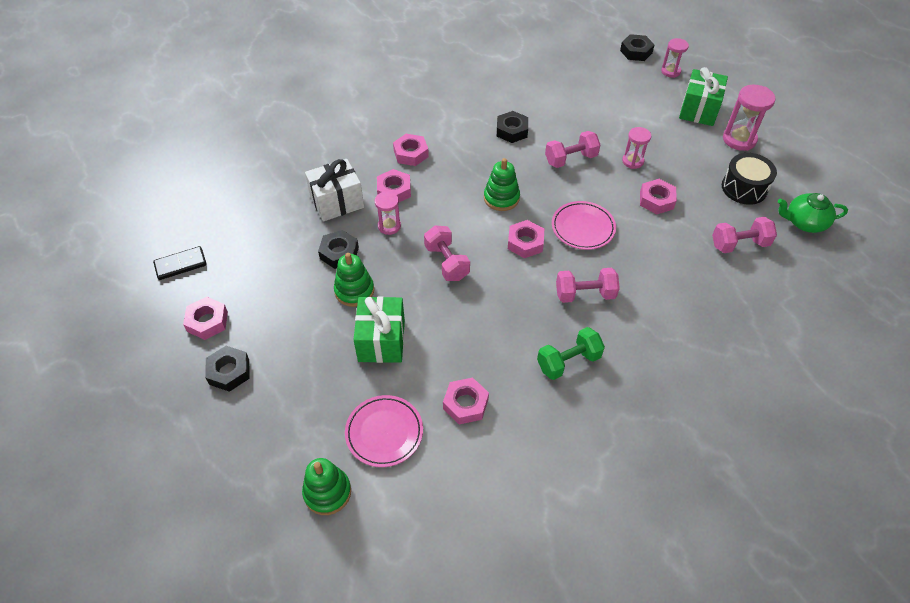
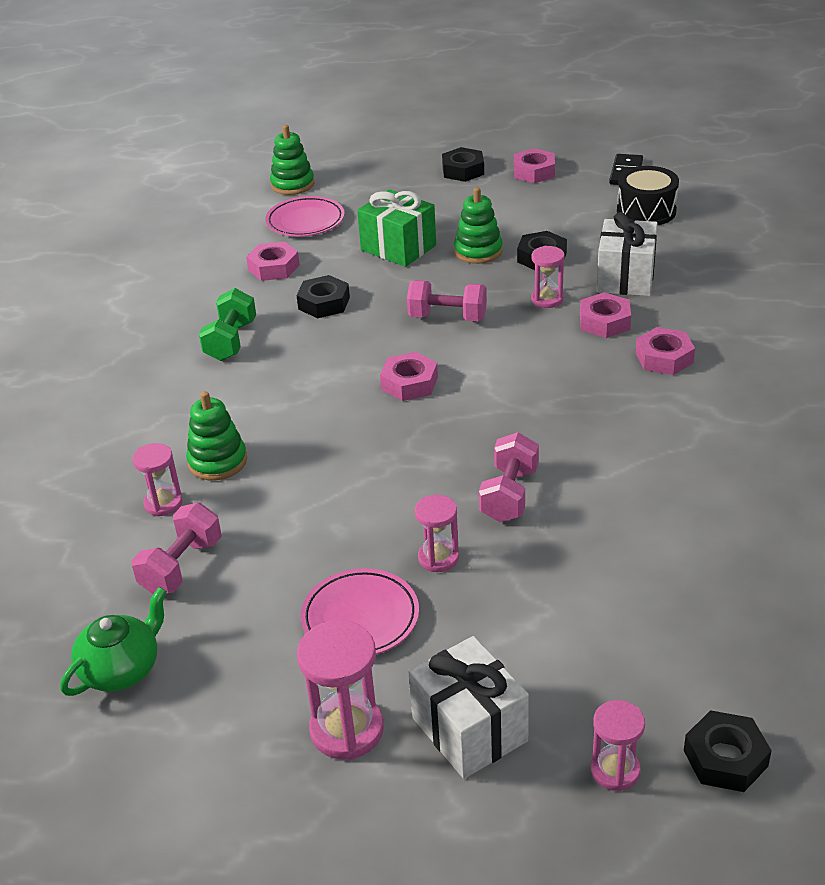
camera: 130 degrees right, 15 degrees down
green stacking toy [484,158,520,211] -> green stacking toy moved to [186,391,247,480]
black nut [497,111,528,143] -> black nut moved to [296,275,350,318]
pink plate [552,201,616,250] -> pink plate moved to [301,568,419,655]
pink dumbbell [556,268,620,303] -> none
pink nut [640,179,677,214] -> none
green gift [679,67,728,126] -> white gift [409,636,529,779]
black drum [722,153,777,205] -> black drum moved to [617,166,679,226]
none -> pink hourglass [132,443,183,517]

